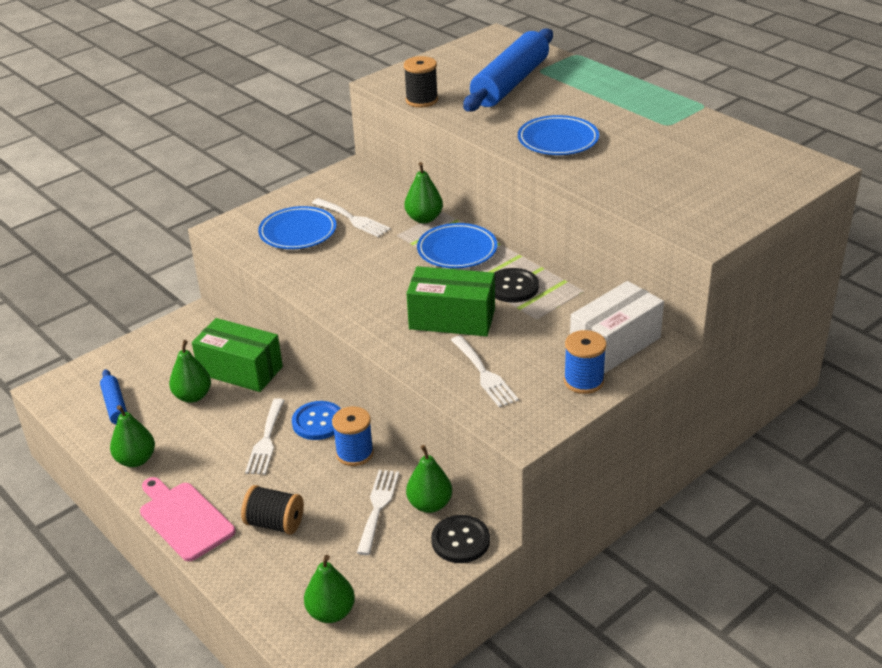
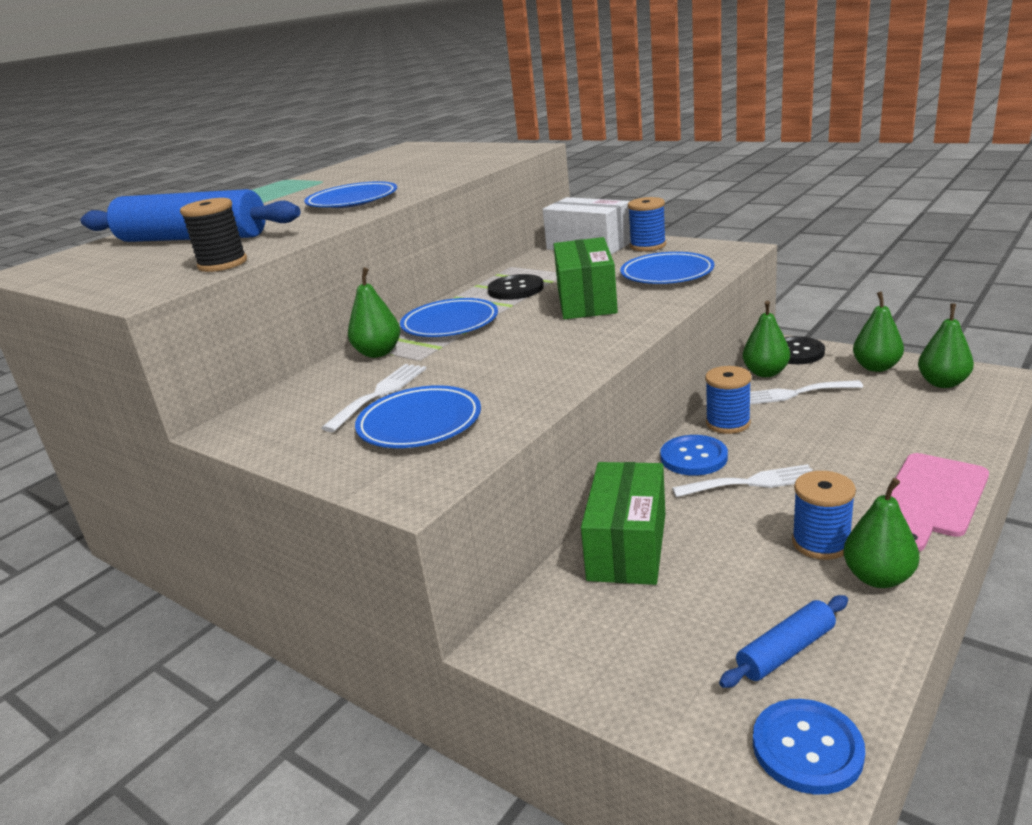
camera: 100 degrees left, 10 degrees down
green pear [169,340,211,403] -> green pear moved to [853,291,904,372]
black spool [241,485,304,535] -> none
white fork [451,336,519,407] -> blue plate [620,252,715,284]
none -> blue button [753,699,865,794]
none -> blue spool [792,471,856,560]

